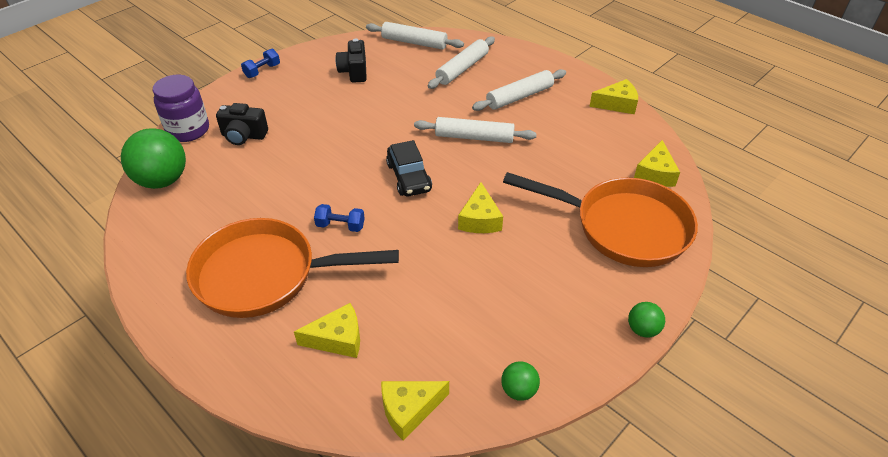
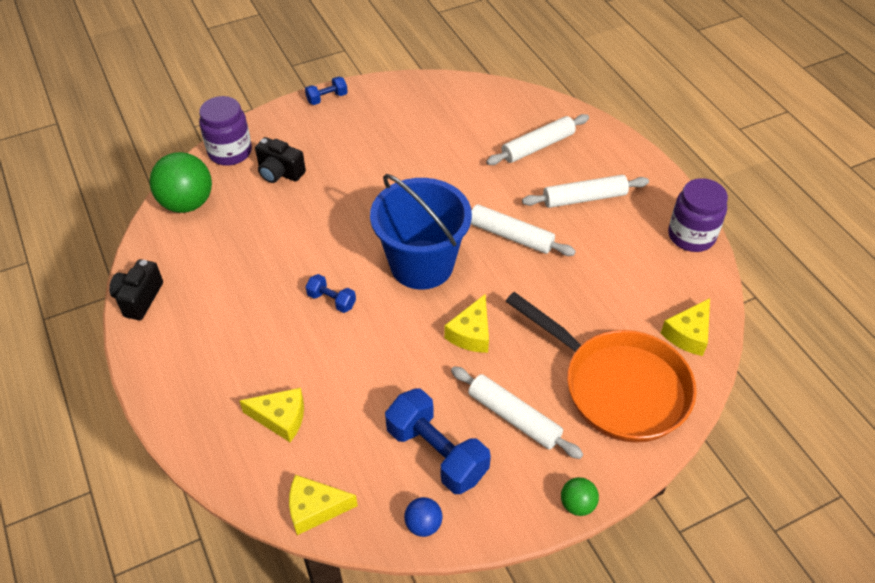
camera: 20 degrees right, 5 degrees up
orange pan [186,218,399,318] -> none
black camera [336,38,367,83] -> black camera moved to [109,259,163,320]
white rolling pin [366,22,464,50] -> white rolling pin moved to [451,366,583,459]
black car [386,140,432,197] -> blue bucket [370,174,472,290]
green ball [501,361,540,401] -> blue ball [404,497,443,537]
yellow cheese [589,79,638,114] -> purple jar [668,178,728,252]
none -> blue dumbbell [385,389,491,494]

